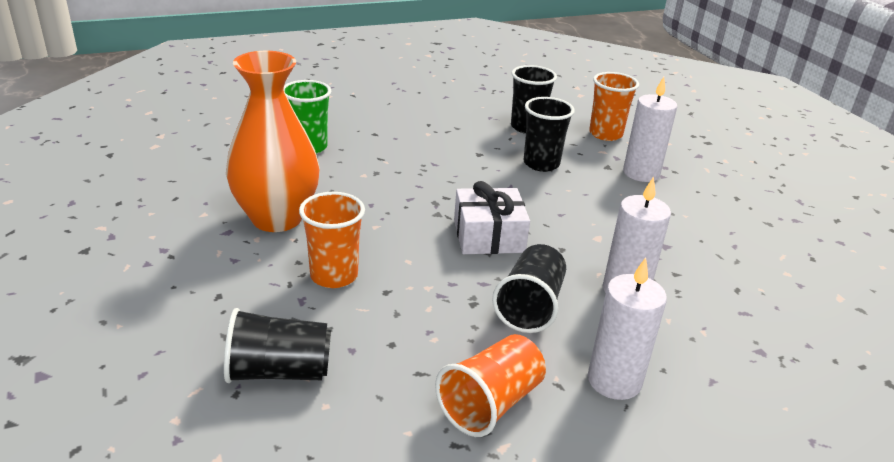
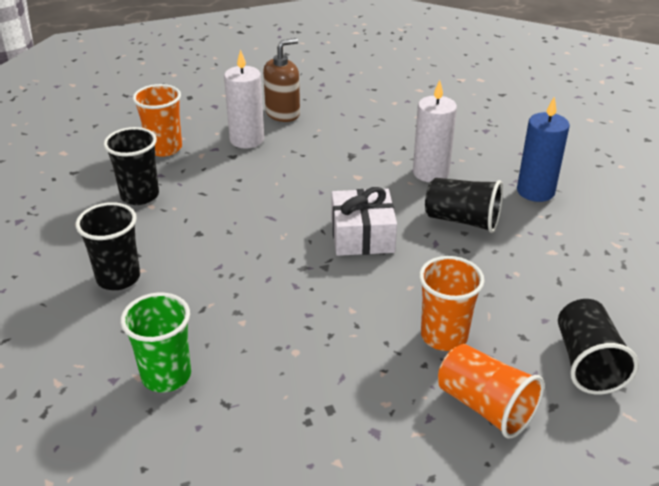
camera: 85 degrees left, 5 degrees up
orange vase [226,51,320,232] -> none
orange cup [435,334,546,437] -> orange cup moved to [438,344,544,438]
black cup [524,97,575,172] -> black cup moved to [76,202,140,290]
white candle [588,257,667,400] -> blue candle [517,97,570,202]
none -> brown soap dispenser [263,38,300,122]

